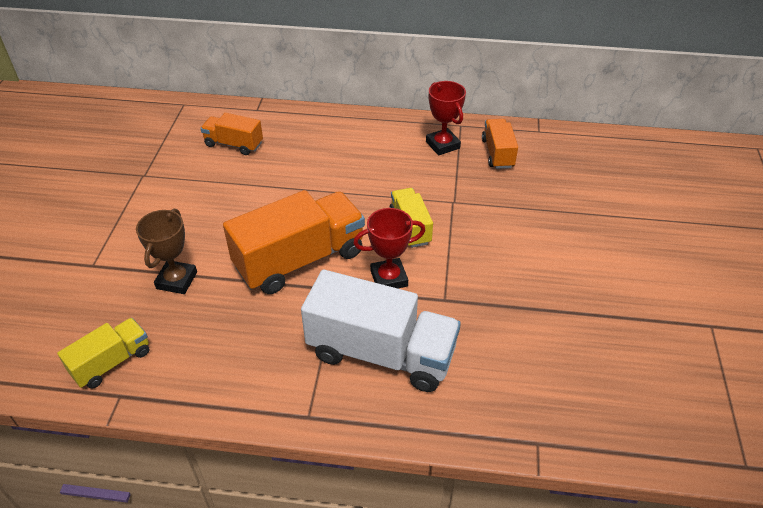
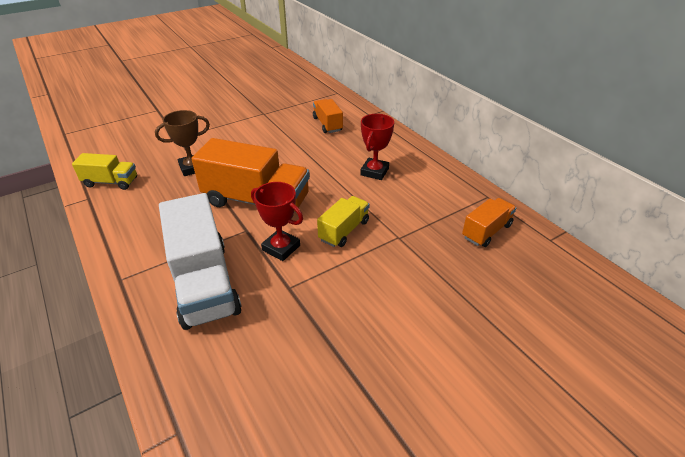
camera: 50 degrees right, 5 degrees down
red trophy [426,81,466,156] -> red trophy moved to [360,114,394,180]

